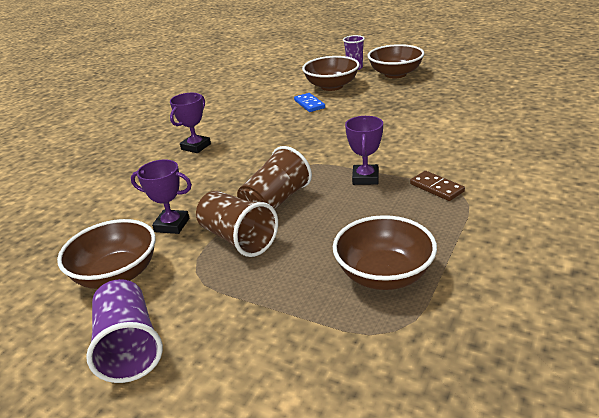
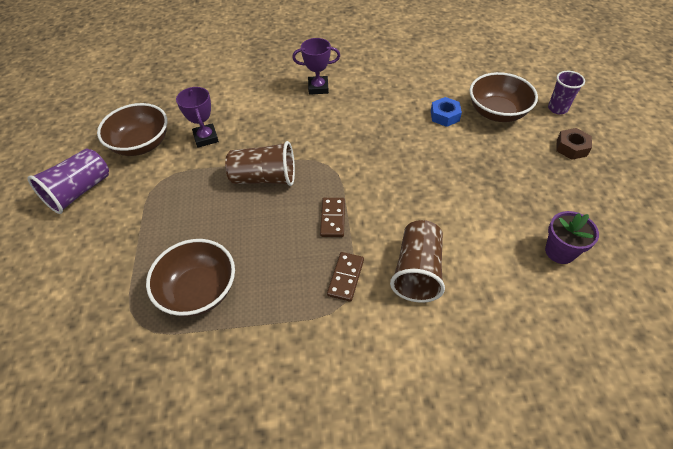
camera: 55 degrees right, 20 degrees up
brown cup [196,191,278,257] -> brown cup moved to [390,220,445,303]
blue domino [294,93,325,112] -> blue nut [431,97,462,127]
purple trophy [345,116,383,185] -> brown domino [320,198,345,237]
brown bowl [368,44,424,78] -> brown nut [556,128,592,160]
none -> purple flower pot [545,211,599,264]

